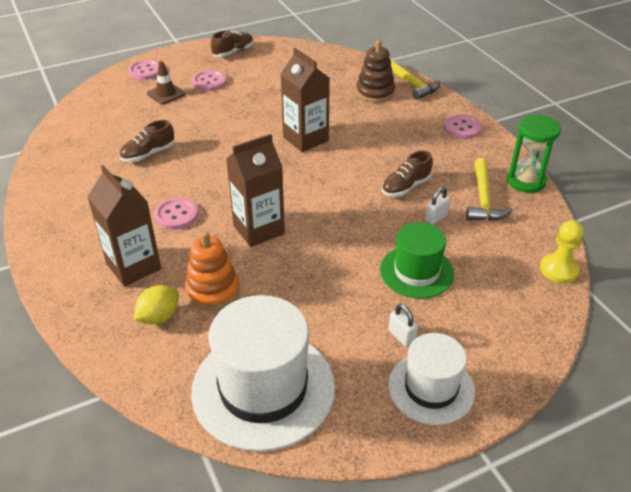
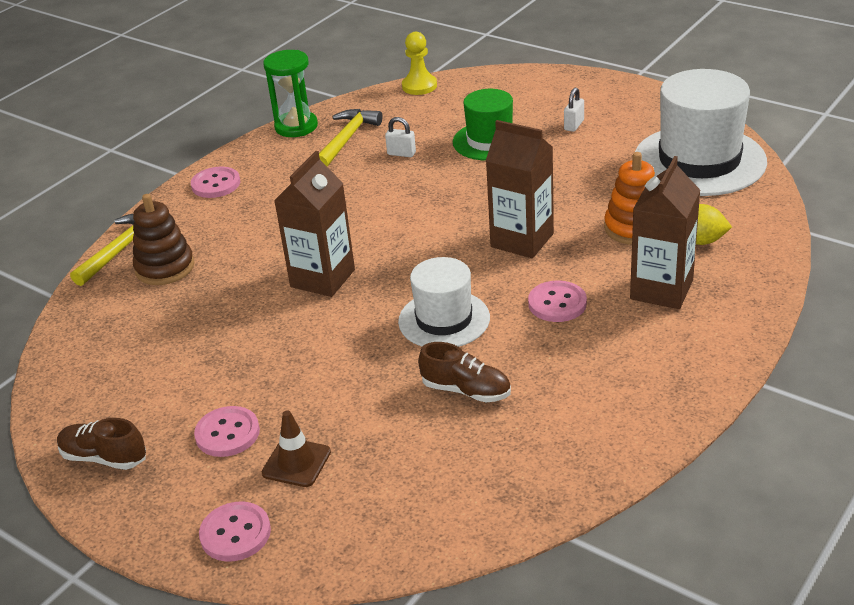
camera: 115 degrees left, 5 degrees down
brown shoe [382,150,433,197] -> none
white hat [388,333,475,425] -> white hat moved to [398,257,490,347]
yellow hammer [466,158,513,221] -> yellow hammer turned 45 degrees counterclockwise [319,109,383,167]

